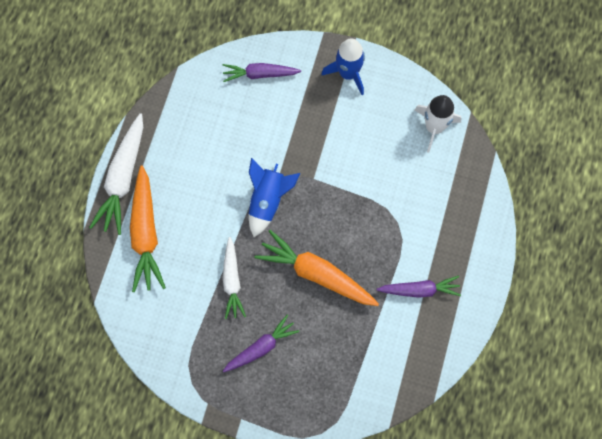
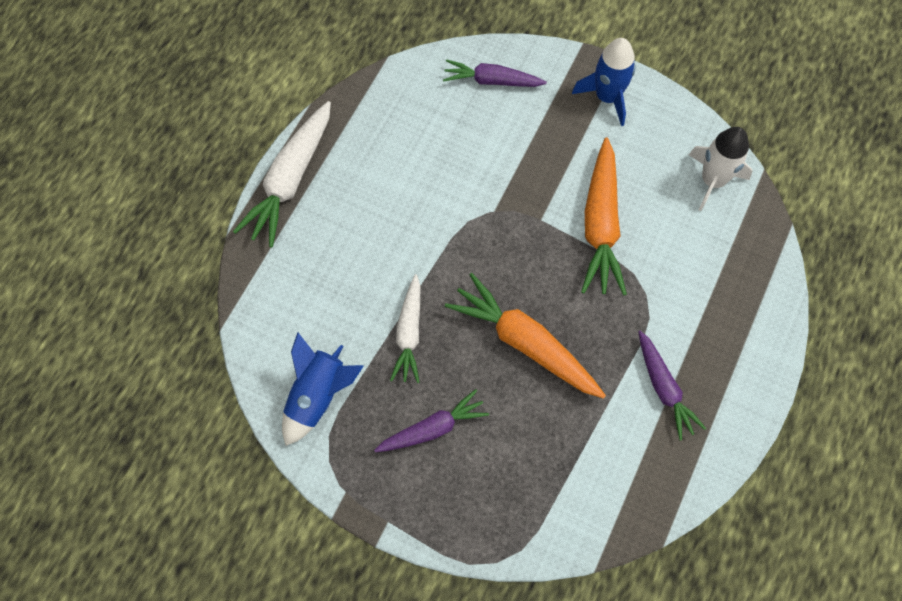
camera: 10 degrees right, 5 degrees down
orange carrot [130,165,166,292] -> orange carrot moved to [581,137,627,295]
blue rocket [249,158,300,237] -> blue rocket moved to [282,332,363,446]
purple carrot [376,276,461,298] -> purple carrot turned 60 degrees clockwise [638,330,706,440]

